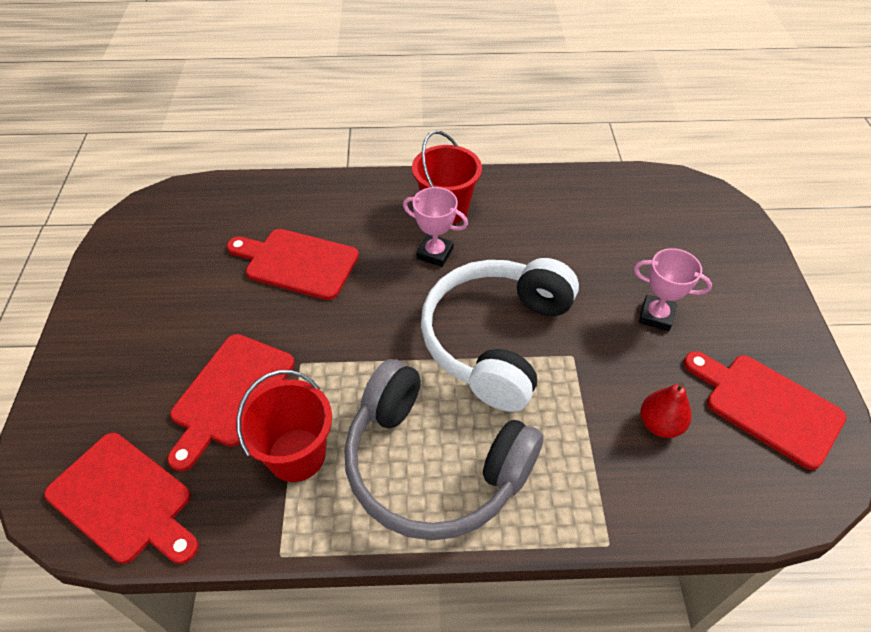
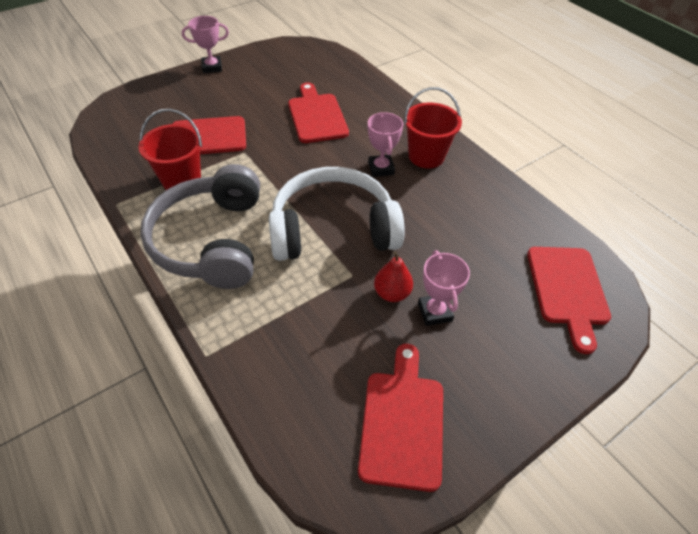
camera: 55 degrees right, 0 degrees up
red cutting board [44,433,199,564] -> red cutting board moved to [527,247,611,354]
red pear [640,382,692,438] -> red pear moved to [374,251,413,302]
none -> pink trophy [182,16,229,73]

